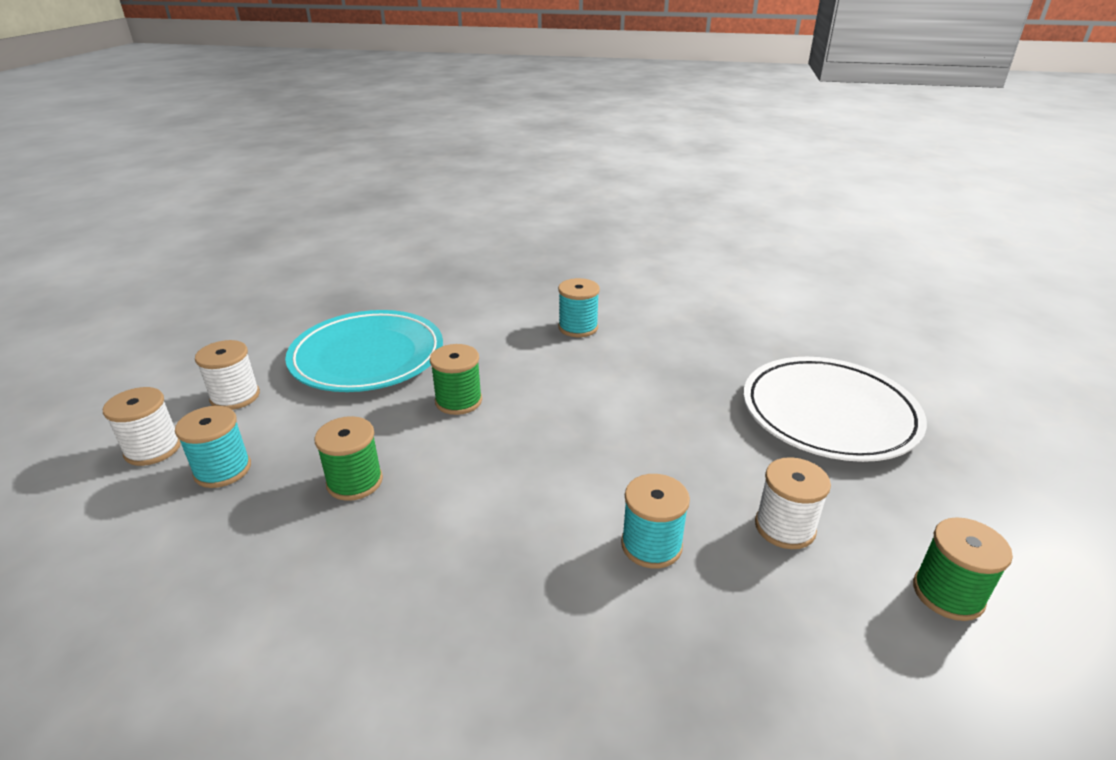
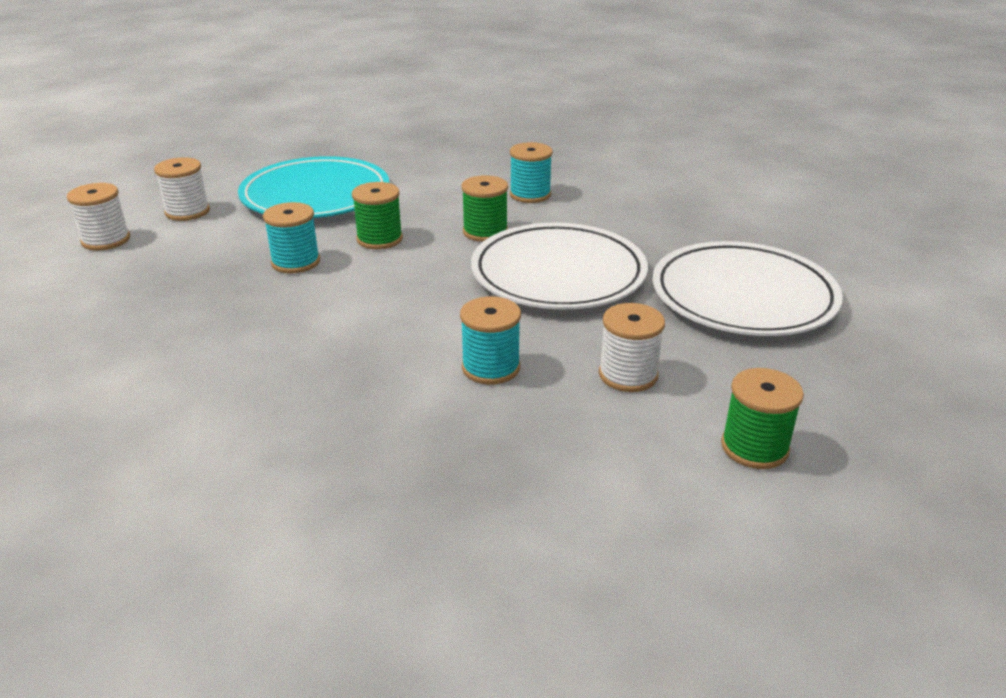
camera: 15 degrees right, 0 degrees up
turquoise spool [175,406,251,488] -> turquoise spool moved to [263,202,320,274]
green spool [314,416,383,501] -> green spool moved to [461,175,508,242]
none -> white plate [471,223,648,309]

